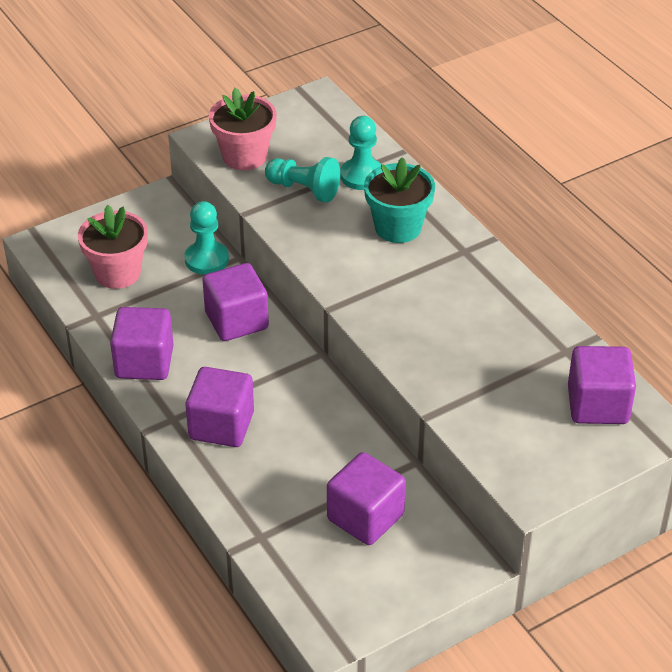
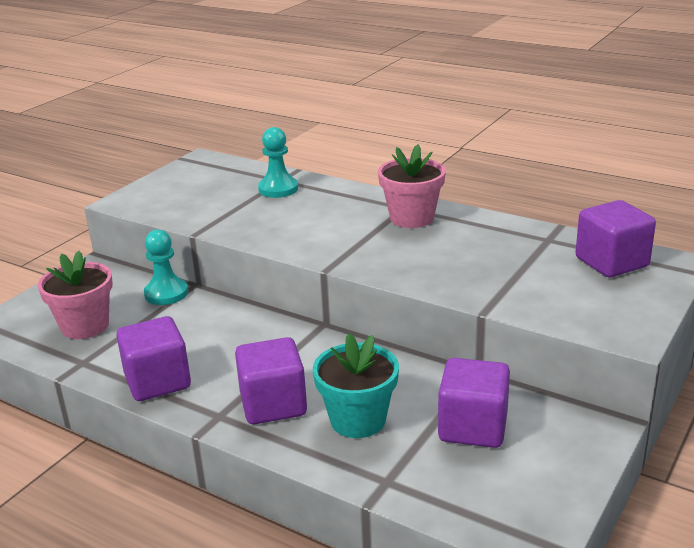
camera: 25 degrees left, 15 degrees down
purple cube [202,263,269,341] -> none
pink flower pot [209,88,277,170] -> pink flower pot moved to [378,144,446,228]
turquoise pawn [265,157,341,203] -> none
turquoise flower pot [364,157,435,243] -> turquoise flower pot moved to [313,333,399,438]

